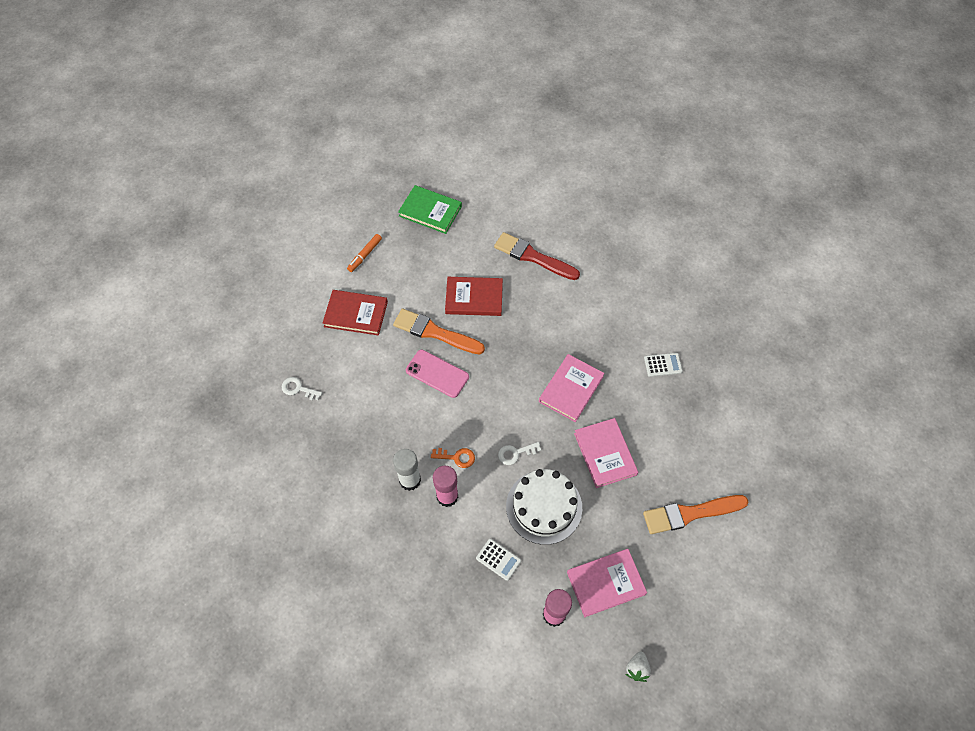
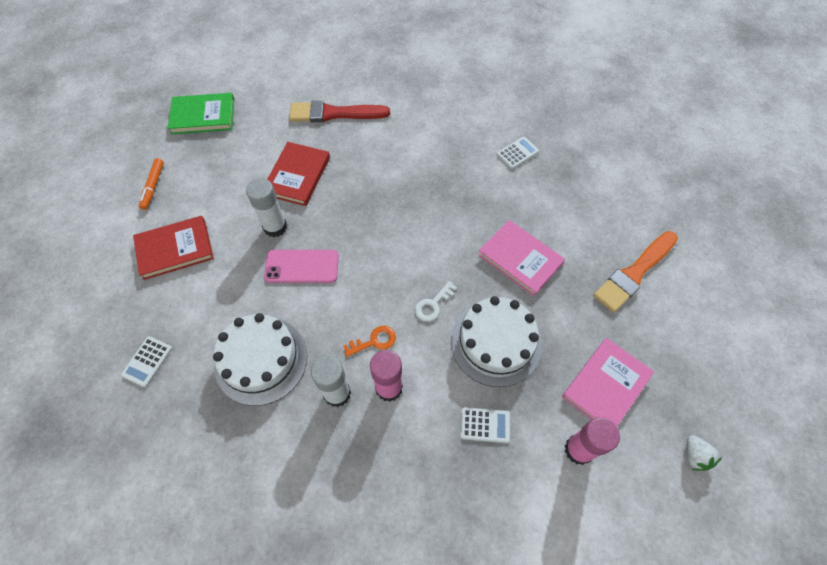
camera: 30 degrees left, 0 degrees up
white key [281,377,322,400] -> white calculator [121,336,173,387]
orange brush [393,309,485,355] -> white glue stick [246,178,287,237]
red book [445,277,503,316] -> red book turned 45 degrees counterclockwise [267,142,330,206]
pink book [539,354,605,422] -> none
none -> white cake [213,313,307,406]

